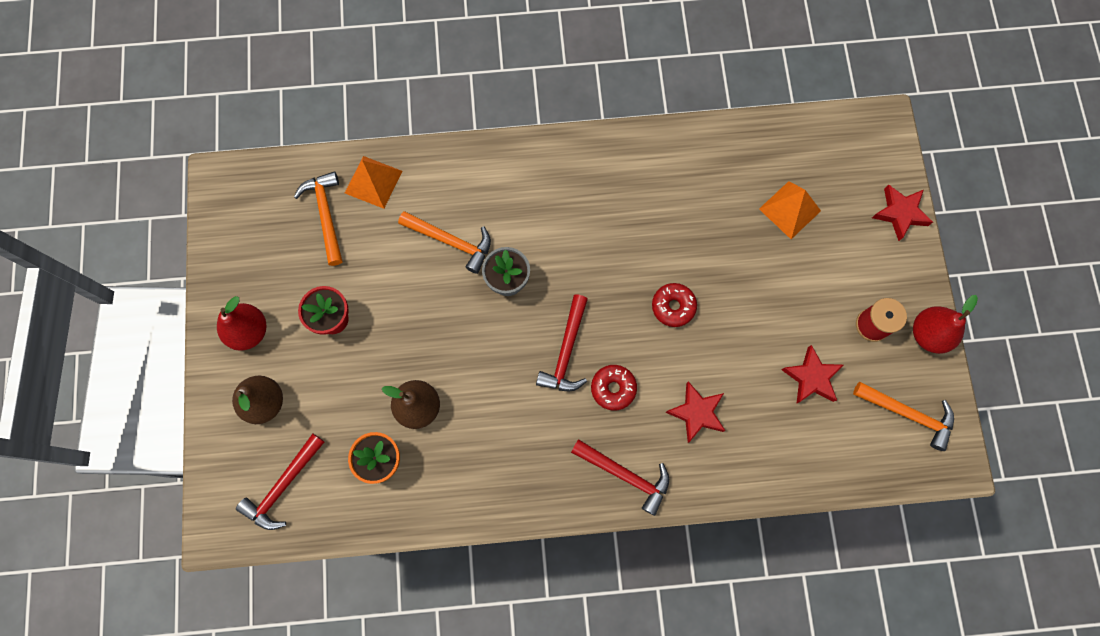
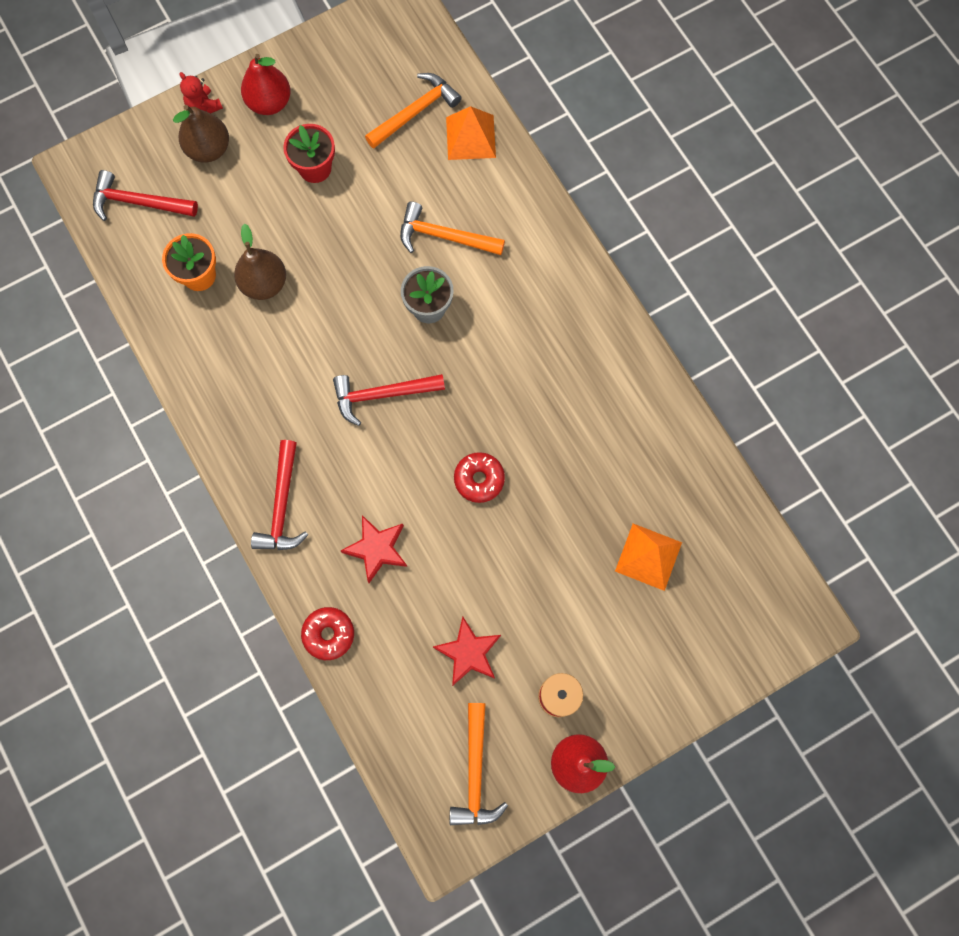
camera: 65 degrees right, 0 degrees up
orange hammer [398,211,491,274] -> orange hammer turned 105 degrees clockwise [400,201,505,255]
red donut [591,365,637,411] -> red donut moved to [301,607,354,660]
red star [872,185,933,241] -> none
none -> red teddy bear [179,72,223,114]

